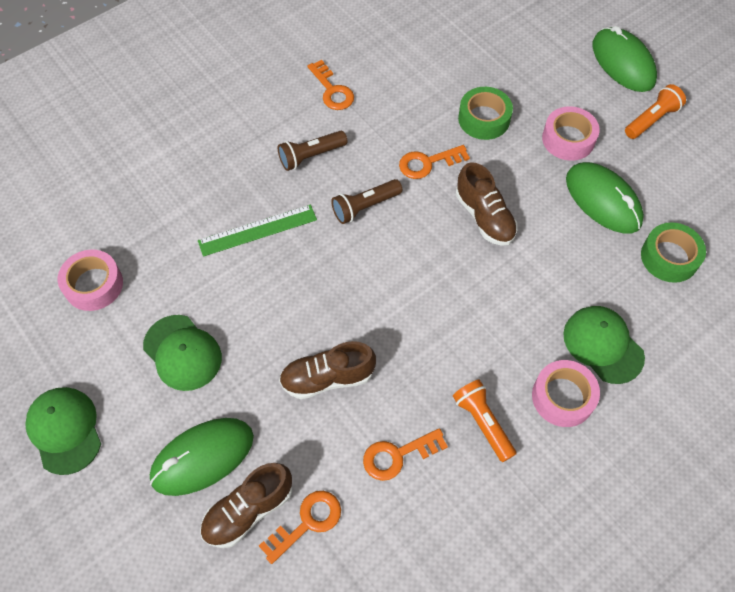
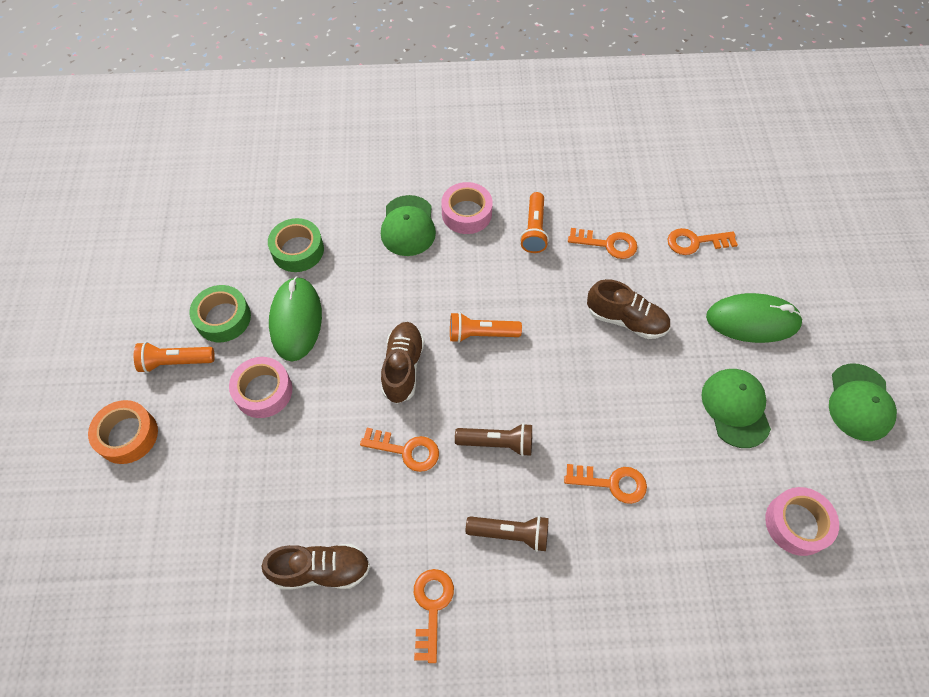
camera: 145 degrees left, 0 degrees up
green ruler [198,205,317,257] -> orange key [564,464,647,504]
brown shoe [200,463,292,548] -> brown shoe moved to [261,544,370,590]
green tape [458,87,513,140] -> green tape moved to [189,285,251,342]
green mouse [593,26,657,92] -> orange tape [88,400,158,464]
none -> orange flashlight [450,312,522,343]

